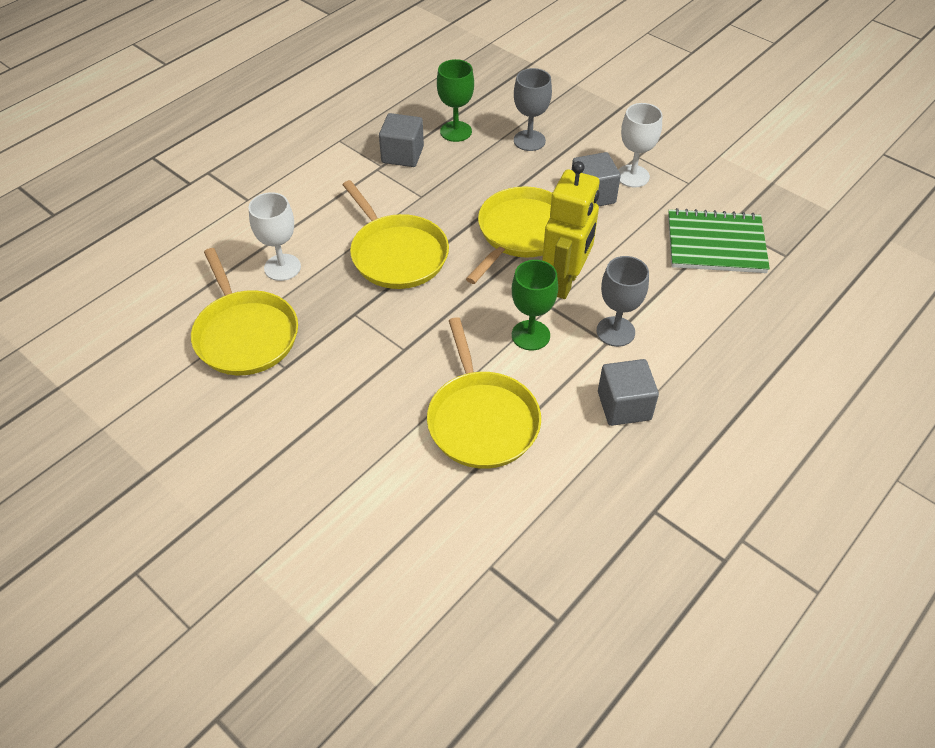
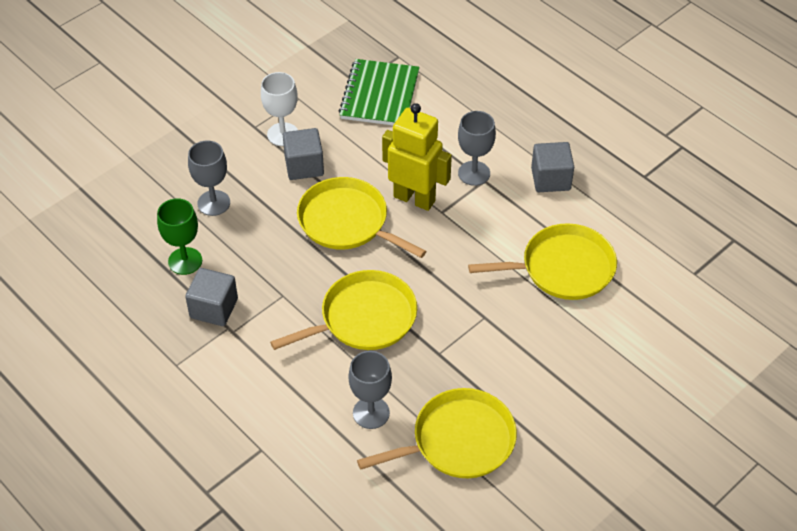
camera: 85 degrees left, 0 degrees up
white goblet [249,192,301,281] -> grey goblet [348,351,392,429]
green goblet [512,260,558,350] -> none

